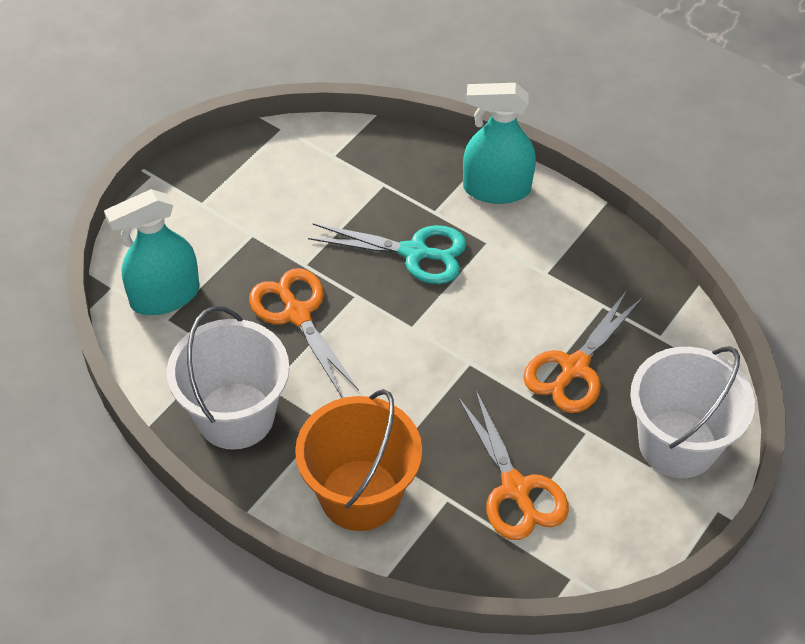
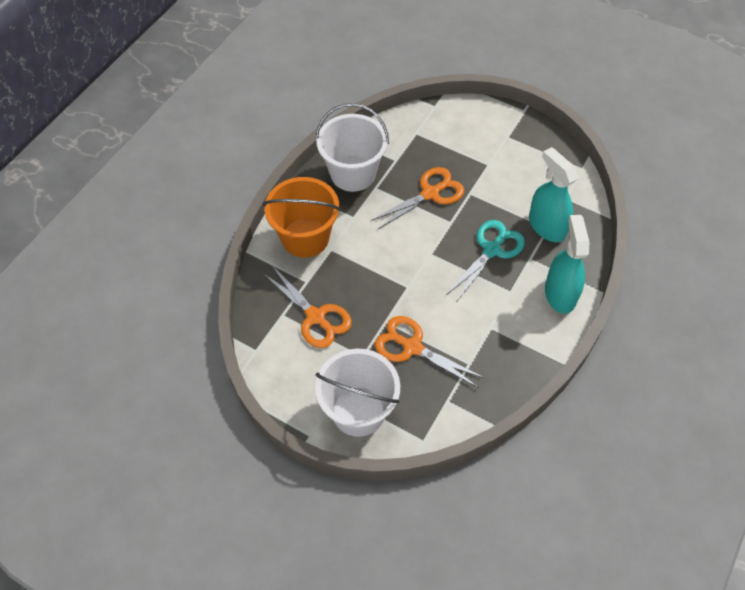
camera: 85 degrees right, 5 degrees up
turquoise spray bottle [104,189,199,315] -> turquoise spray bottle moved to [529,147,578,242]
turquoise scissors [308,223,467,284] -> turquoise scissors turned 150 degrees counterclockwise [446,220,525,301]
orange scissors [458,389,569,540] -> orange scissors turned 105 degrees counterclockwise [263,266,352,348]

